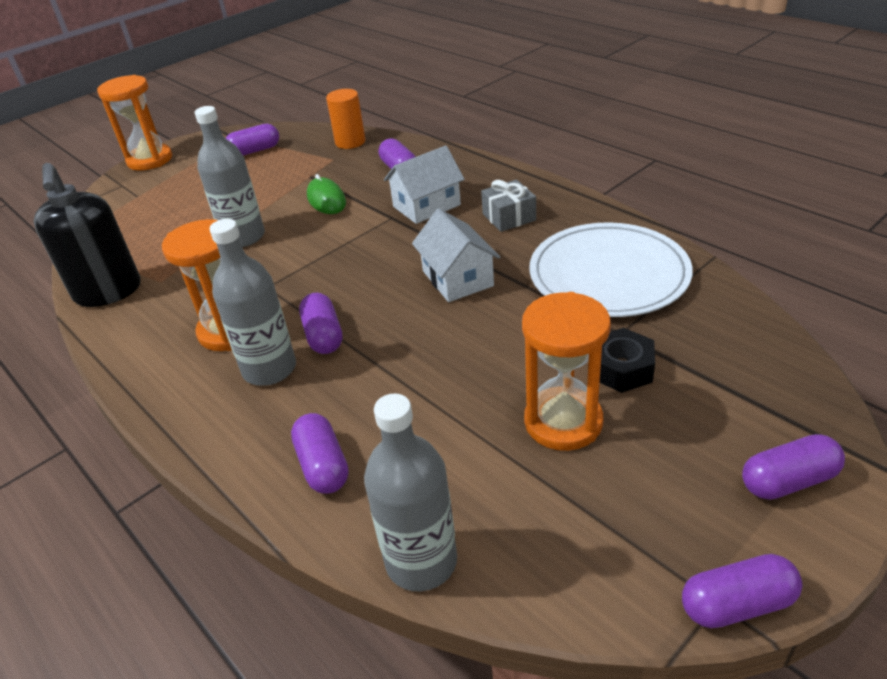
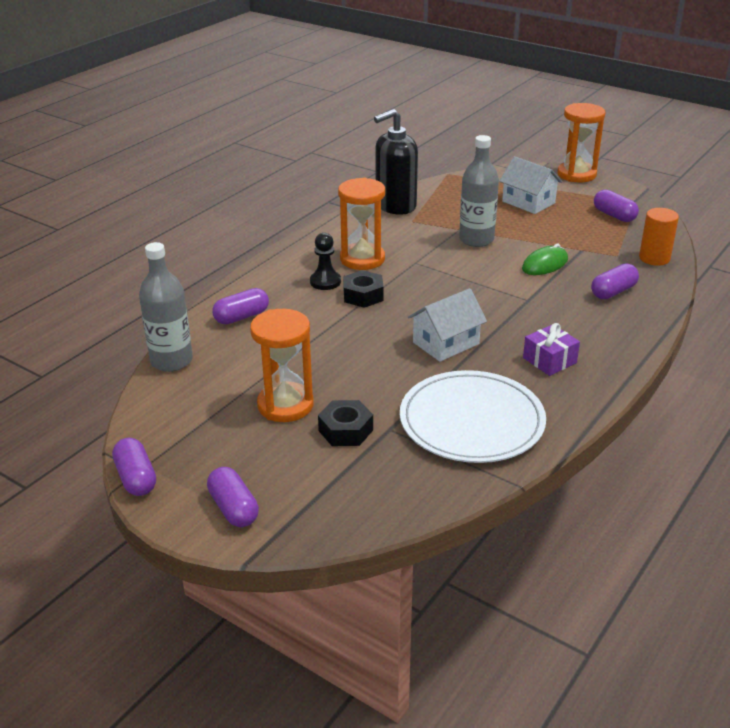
camera: 75 degrees right, 5 degrees down
grey bottle [210,219,296,386] -> black pawn [310,233,341,290]
purple capsule [299,293,343,354] -> black nut [343,270,384,308]
white house [384,146,465,224] -> white house moved to [499,156,562,214]
grey gift [481,180,536,232] -> purple gift [523,323,580,376]

